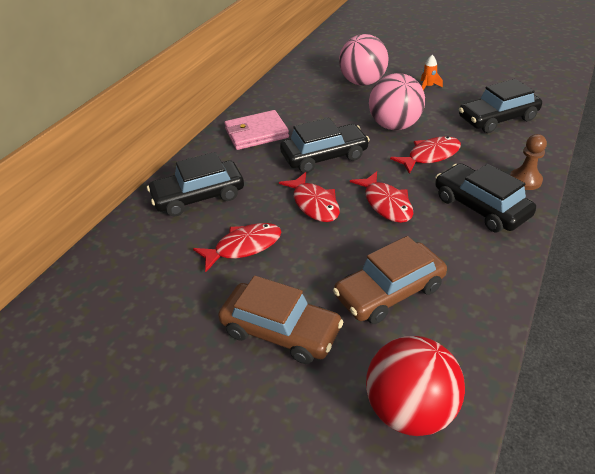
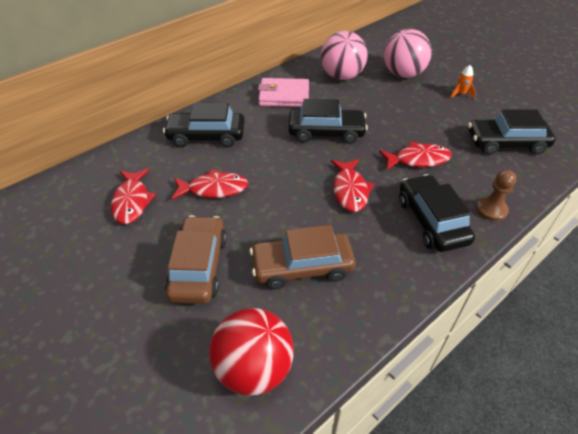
camera: 20 degrees right, 5 degrees up
brown car [218,276,344,364] -> brown car turned 135 degrees counterclockwise [165,215,227,304]
red fish [279,172,340,222] -> red fish moved to [111,169,156,224]
pink ball [369,73,425,130] -> pink ball moved to [321,31,368,80]

